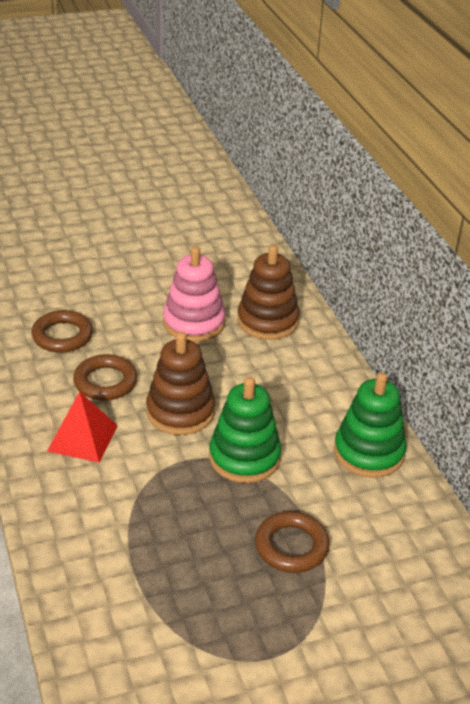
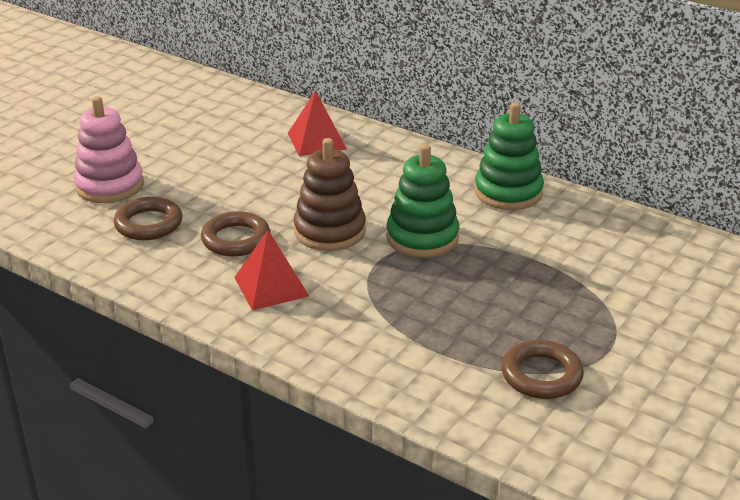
camera: 35 degrees left, 5 degrees down
pink stacking toy [163,246,225,342] -> pink stacking toy moved to [73,96,144,203]
brown stacking toy [237,245,299,340] -> red pyramid [288,90,347,156]
brown ring [255,511,330,573] -> brown ring moved to [501,340,584,399]

